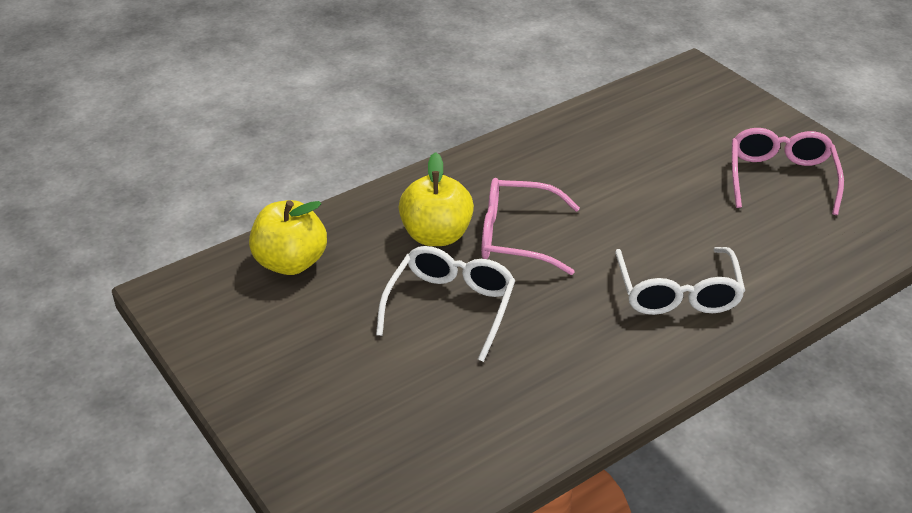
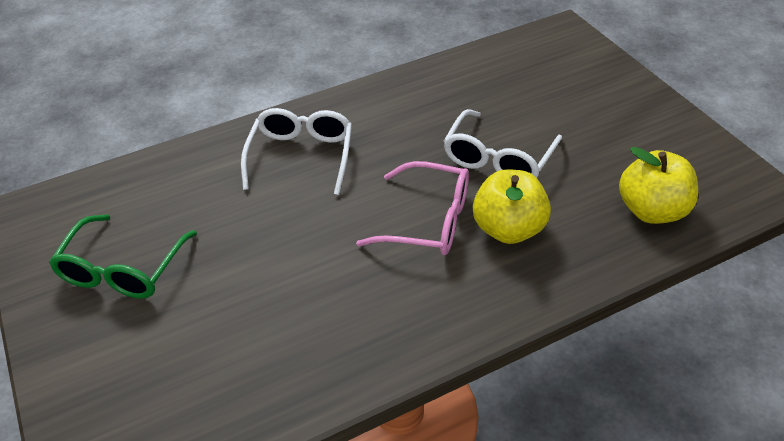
camera: 170 degrees left, 5 degrees up
pink glasses [732,128,844,215] -> green glasses [49,214,197,299]

